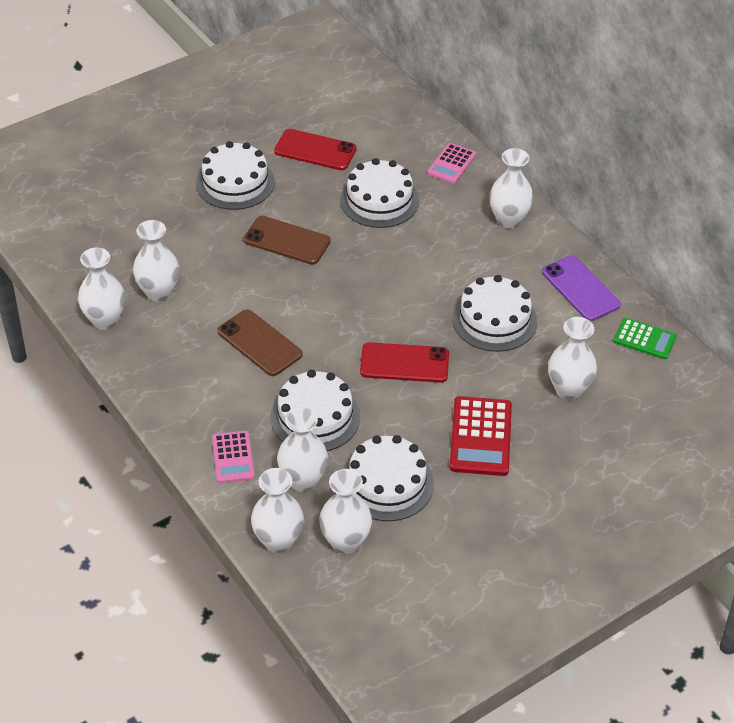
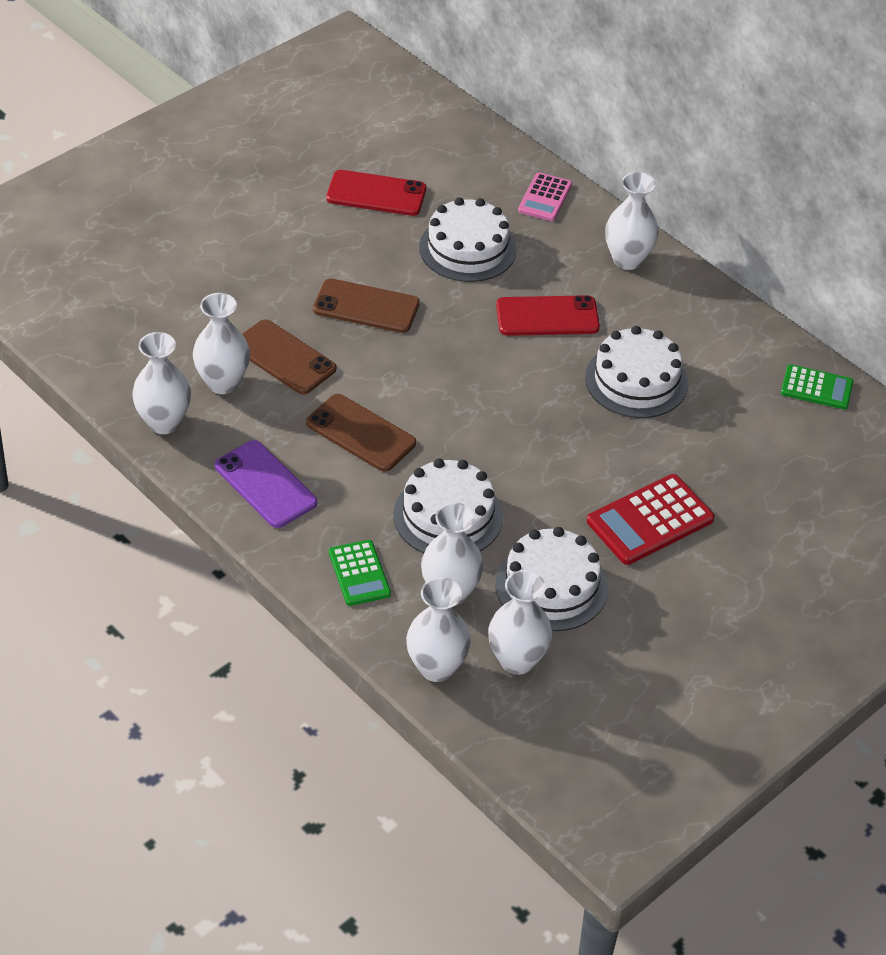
camera: 10 degrees left, 0 degrees up
white cake [196,141,275,210] -> none
pink calculator [212,431,255,483] -> green calculator [329,540,391,606]
red phone [360,342,449,383] -> red phone moved to [496,295,600,336]
red calculator [450,396,512,476] -> red calculator turned 60 degrees clockwise [587,474,715,565]
purple phone [542,255,621,321] -> purple phone moved to [215,440,317,528]
white vase [548,317,597,400] -> none
none -> brown phone [242,319,336,394]

